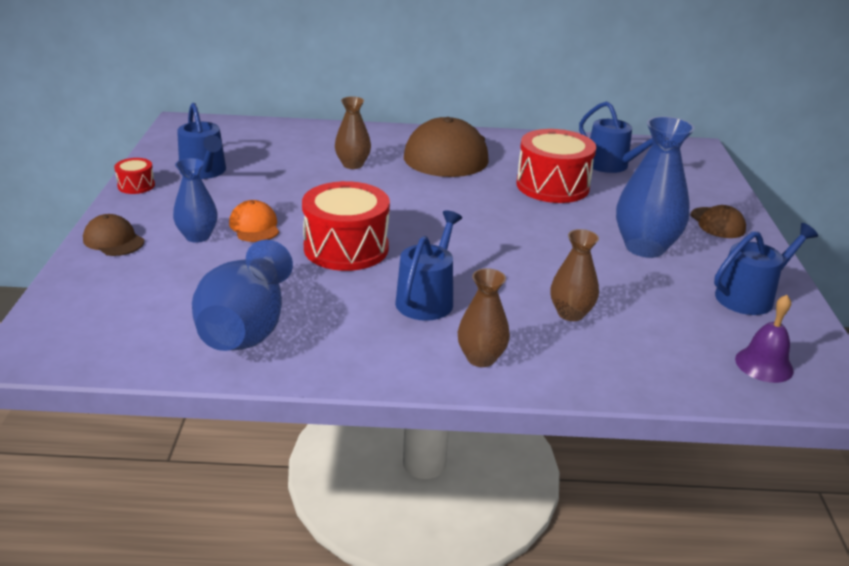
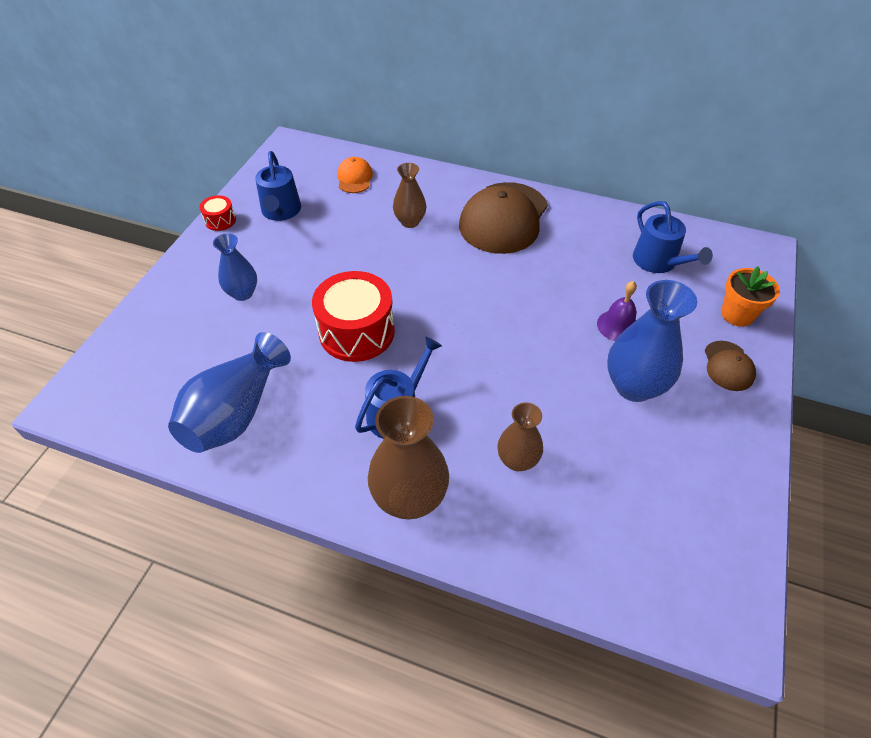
camera: 20 degrees right, 20 degrees up
brown cap [83,214,144,256] -> none
orange cap [229,200,279,242] -> orange cap moved to [337,157,373,193]
brown vase [458,268,510,367] -> brown vase [368,396,449,519], size x1.68
red drum [516,129,596,203] -> none
blue watering can [714,223,818,315] -> none
purple bell [735,295,794,383] -> purple bell moved to [597,281,637,341]
none -> orange flower pot [721,266,780,327]

